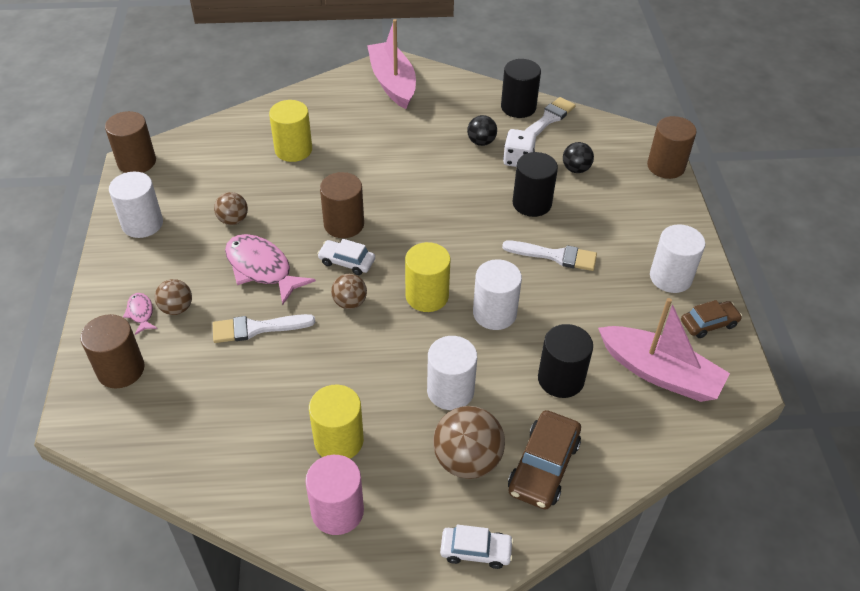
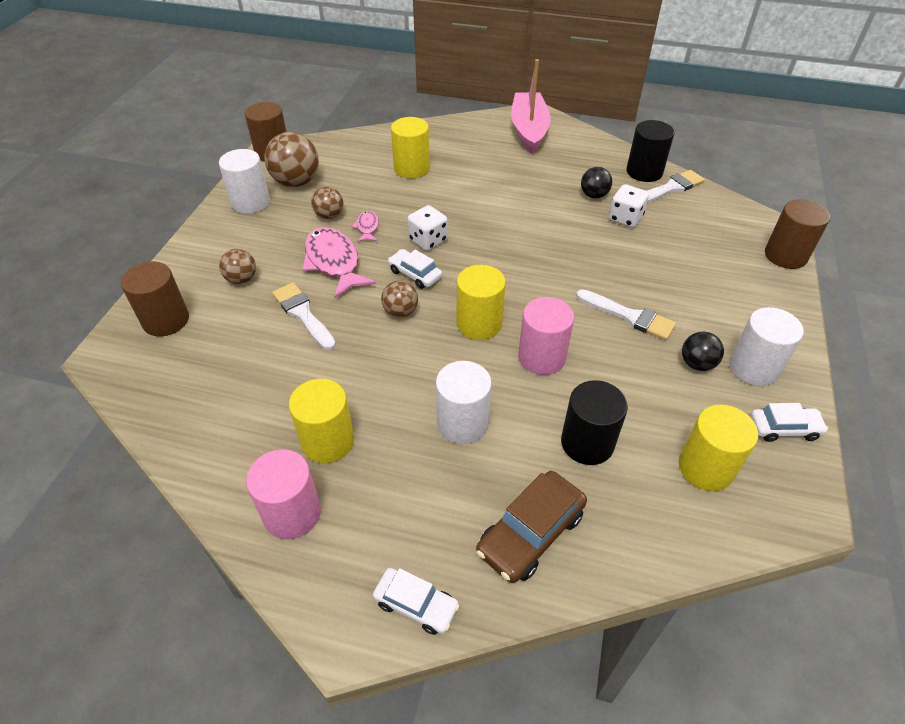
camera: 20 degrees right, 0 degrees up
pink fish [123,293,157,335] -> pink fish moved to [352,211,379,242]
white brush [213,314,315,343] -> white brush turned 45 degrees clockwise [272,283,336,350]
brown cylinder [320,172,364,238] -> white dice [407,205,448,251]
brown ball [433,406,505,479] -> brown ball moved to [265,132,319,187]
white cylinder [473,259,522,330] -> pink cylinder [518,297,574,375]
black cylinder [513,152,558,217] -> none
black ball [563,142,594,173] -> black ball moved to [682,332,724,371]
pink boat [598,298,730,402] -> yellow cylinder [679,405,758,491]
brown car [681,300,742,338] -> white car [750,403,828,442]

